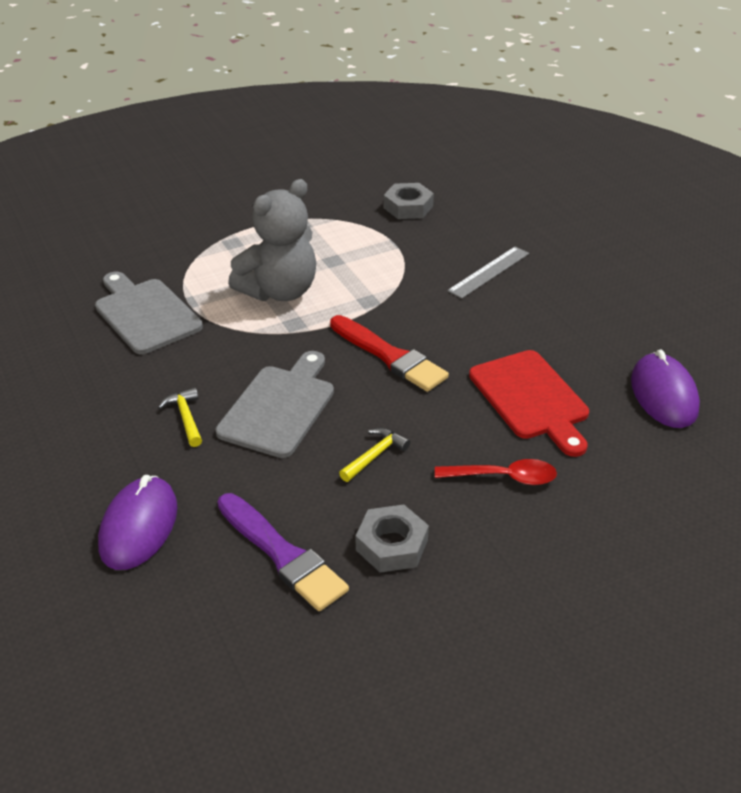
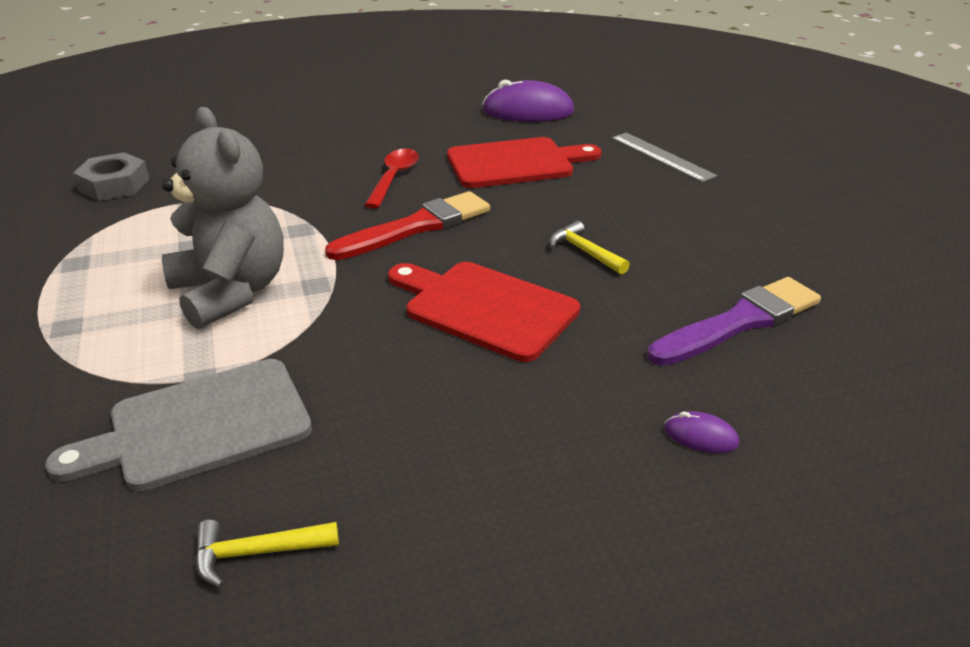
camera: 80 degrees left, 5 degrees down
purple mouse [98,475,177,570] -> purple mouse [664,411,739,453], size x0.45
yellow hammer [158,387,202,447] -> yellow hammer moved to [195,520,339,588]
grey cutting board [216,351,334,458] -> red cutting board [388,262,580,362]
grey nut [356,504,429,573] -> none
red spoon [435,459,557,485] -> red spoon moved to [365,149,419,209]
grey ruler [447,246,529,299] -> grey ruler moved to [611,133,717,182]

